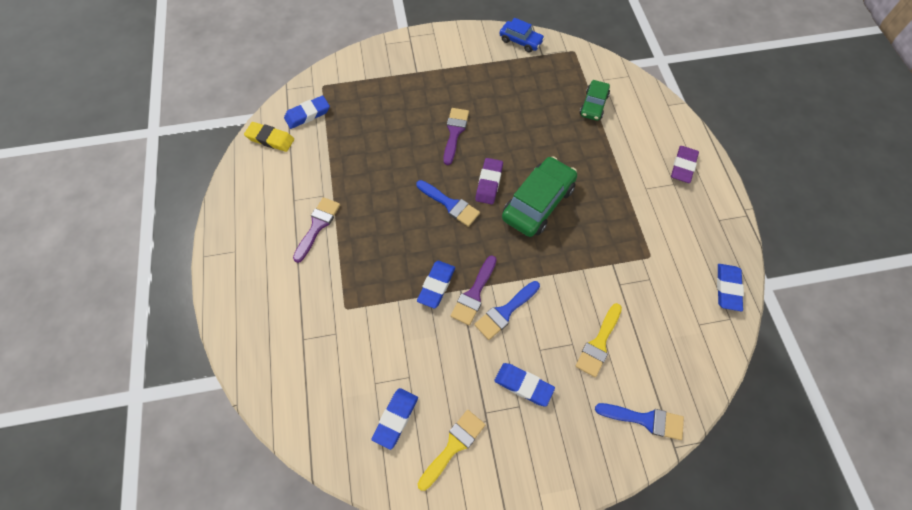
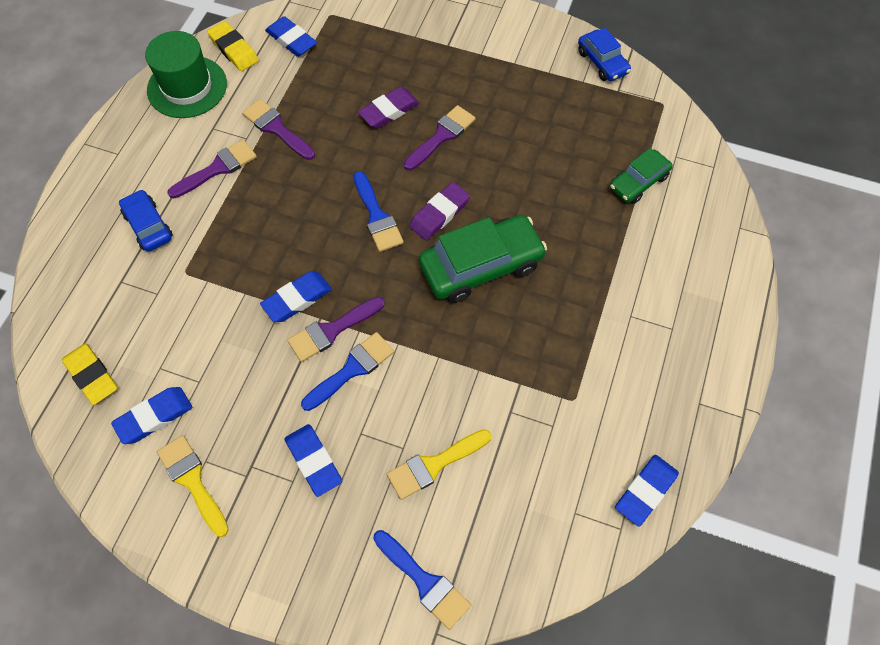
camera: 30 degrees right, 0 degrees up
blue eraser [284,95,330,129] -> blue eraser turned 45 degrees clockwise [265,16,317,57]
yellow brush [418,410,485,491] -> yellow brush turned 105 degrees counterclockwise [157,435,229,537]
blue brush [474,281,540,340] -> blue brush turned 150 degrees clockwise [301,332,394,411]
purple eraser [671,146,699,183] -> purple eraser moved to [358,87,420,128]
none -> yellow eraser [62,343,117,405]
none -> blue car [119,189,173,251]
none -> green hat [145,31,227,118]
none -> purple brush [242,99,315,160]

